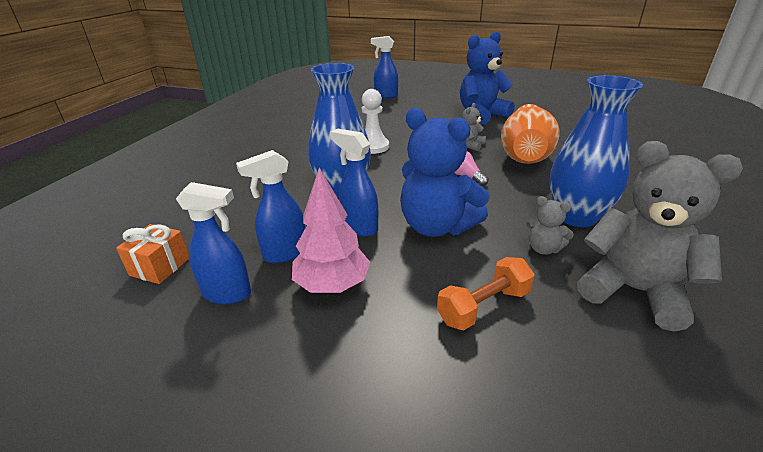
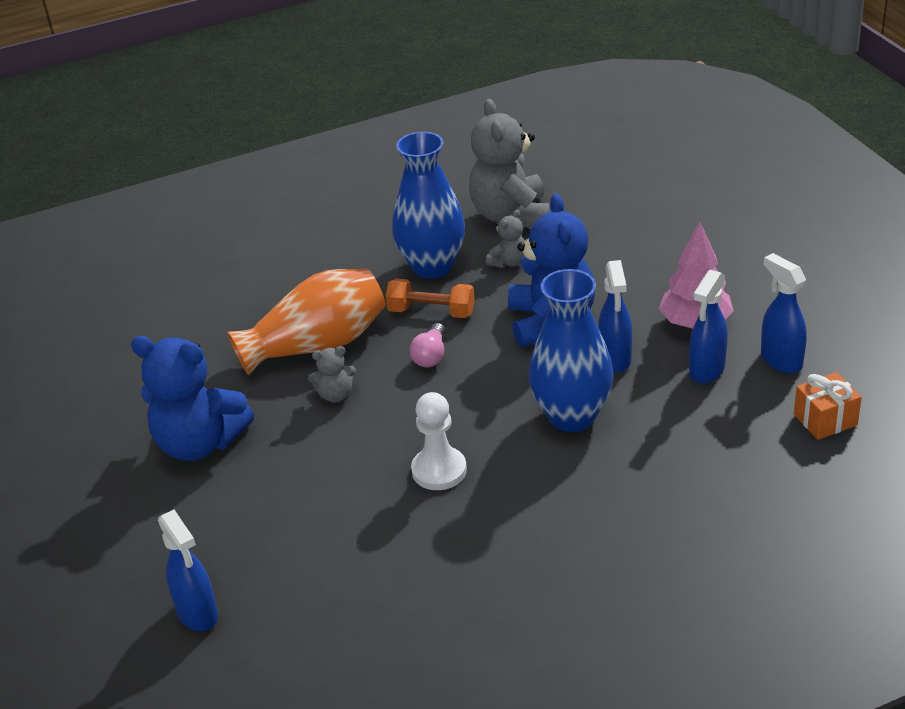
camera: 130 degrees left, 5 degrees up
blue spray bottle [236,150,305,263] -> blue spray bottle turned 105 degrees clockwise [689,270,728,384]
orange dumbbell [437,257,535,330] -> orange dumbbell moved to [385,279,475,318]
grey teddy bear [526,196,574,255] -> grey teddy bear turned 45 degrees clockwise [486,209,525,268]

